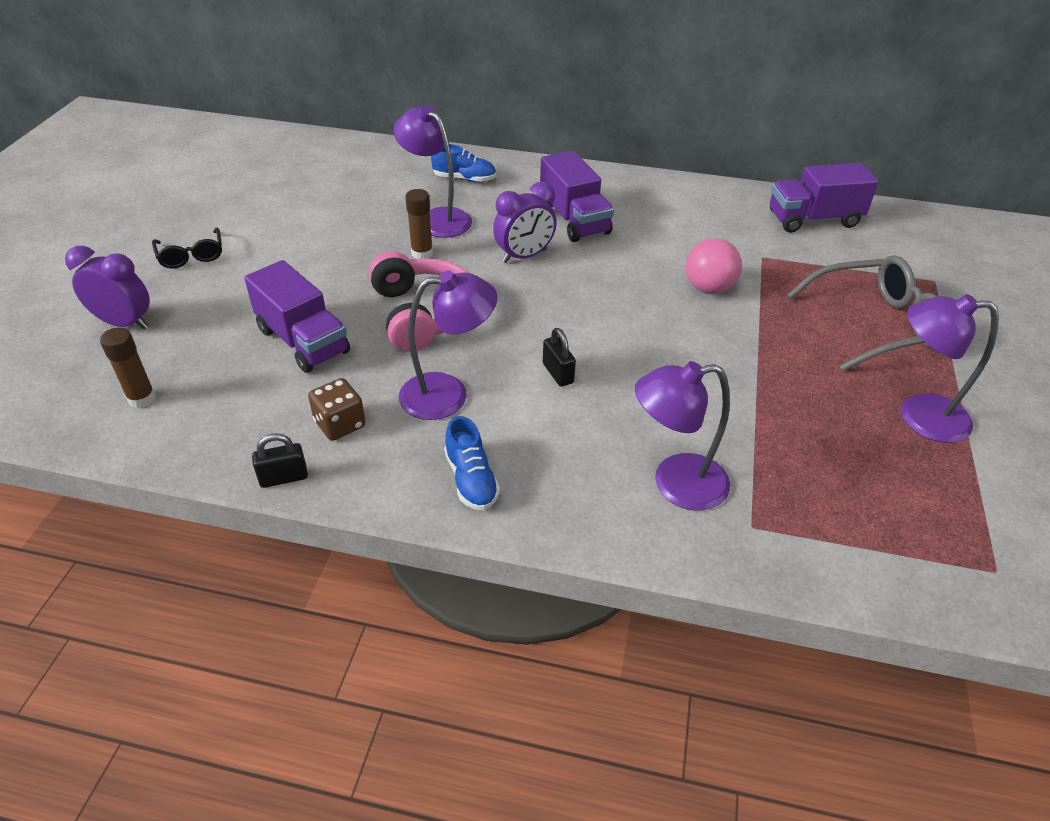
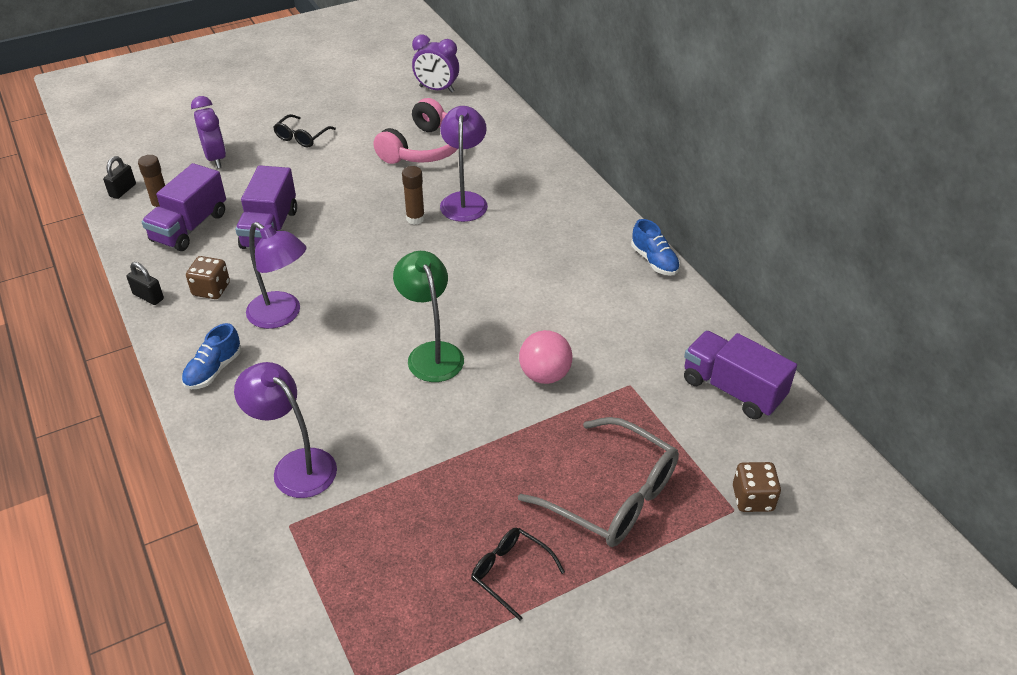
camera: 50 degrees right, 0 degrees up
pink headphones [369,251,468,352] -> pink headphones moved to [374,98,458,164]
blue shoe [431,144,496,182] -> blue shoe moved to [631,219,680,276]
purple clock [493,182,557,263] -> purple clock moved to [412,35,459,93]
purple truck [540,151,614,242] -> purple truck moved to [141,163,226,251]
black padlock [543,328,576,387] -> black padlock moved to [103,156,136,199]
purple lamp [901,294,999,443] -> black glasses [471,528,565,621]
none -> green lamp [393,251,464,382]
none -> brown dice [733,462,781,512]

